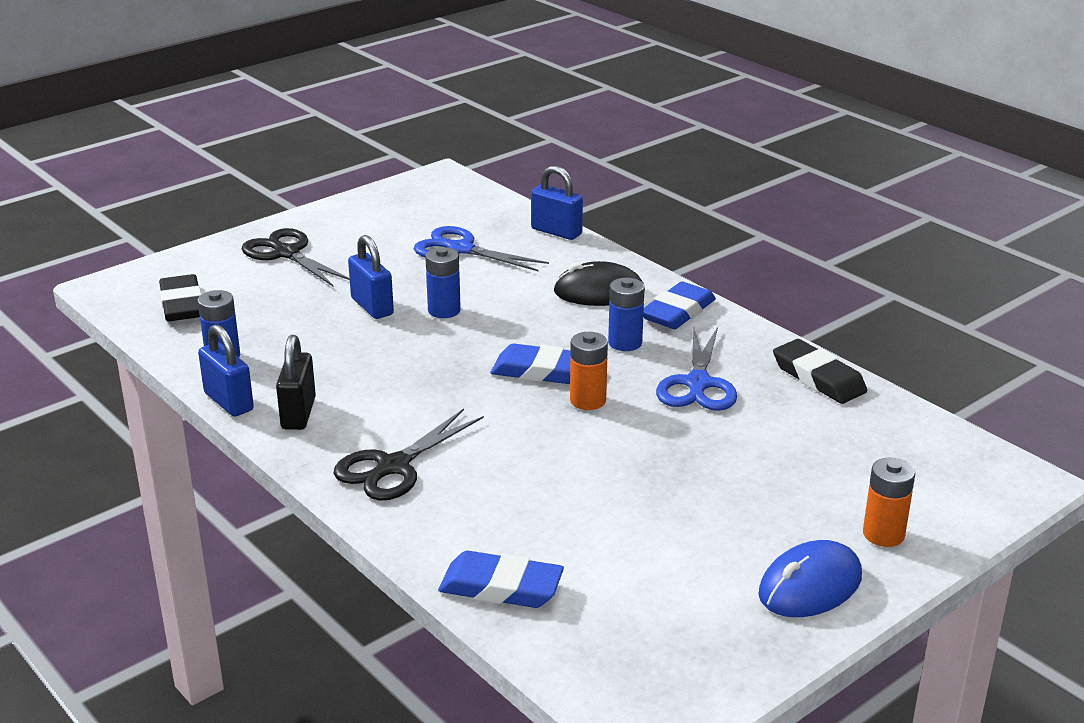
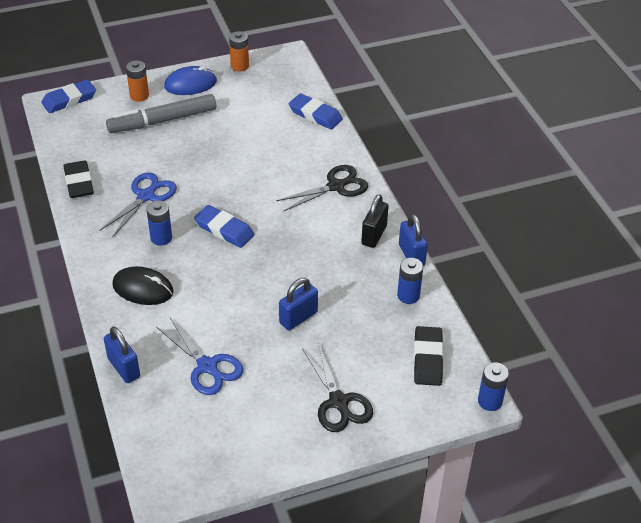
camera: 160 degrees left, 15 degrees up
blue padlock [348,235,394,319] -> blue padlock turned 60 degrees clockwise [279,278,318,330]
blue battery [425,247,461,318] -> blue battery moved to [478,362,509,411]
orange battery [570,332,608,410] -> orange battery moved to [229,31,249,71]
blue eraser [643,281,716,329] -> blue eraser moved to [41,79,96,113]
none -> grey marker [106,94,216,133]

